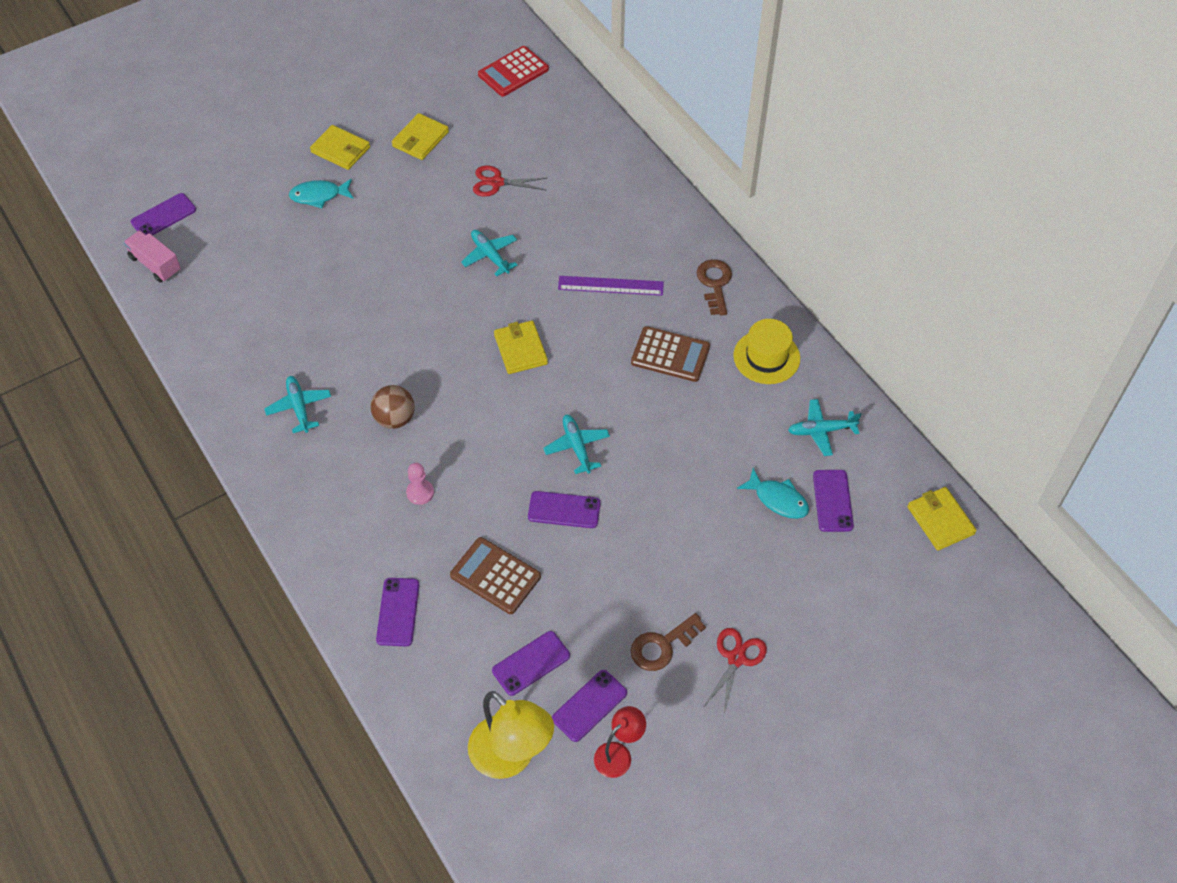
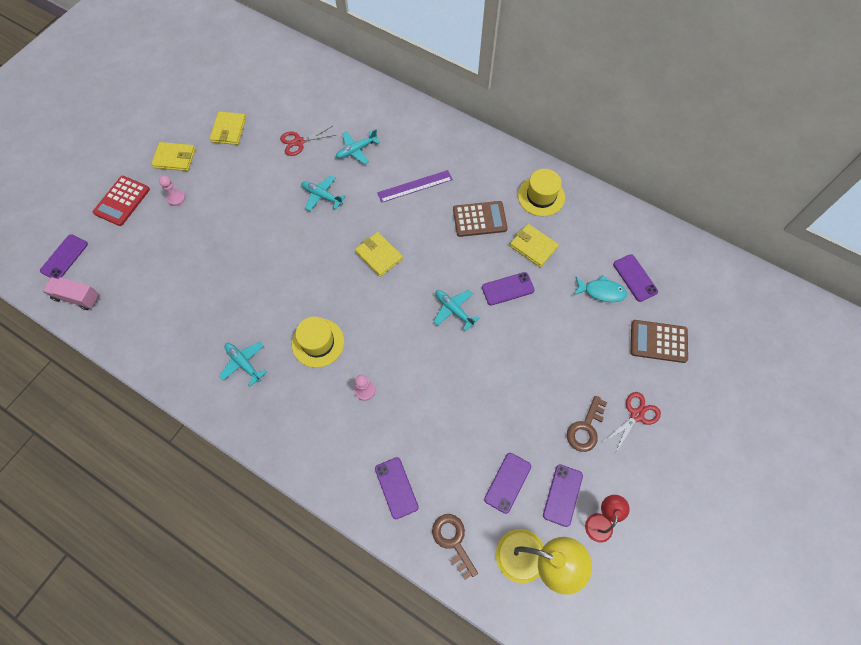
camera: 25 degrees left, 10 degrees up
turquoise fish [289,179,354,208] -> pink pawn [159,176,186,206]
brown ball [371,385,415,429] -> yellow hat [292,317,344,368]
brown calculator [450,537,541,614] -> brown calculator moved to [631,320,688,363]
red calculator [478,46,549,97] -> red calculator moved to [93,176,150,226]
purple phone [528,491,601,528] -> purple phone moved to [482,272,535,305]
brown key [696,259,732,315] -> brown key moved to [432,514,478,580]
red scissors [704,628,767,714] -> red scissors turned 45 degrees clockwise [605,392,661,452]
turquoise plane [788,399,861,456] -> turquoise plane moved to [336,129,380,164]
yellow wallet [907,487,976,550] -> yellow wallet moved to [510,224,559,267]

